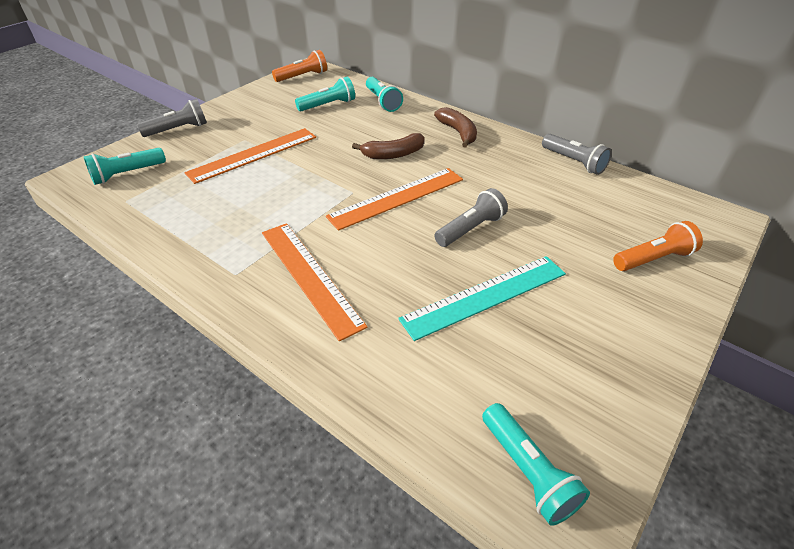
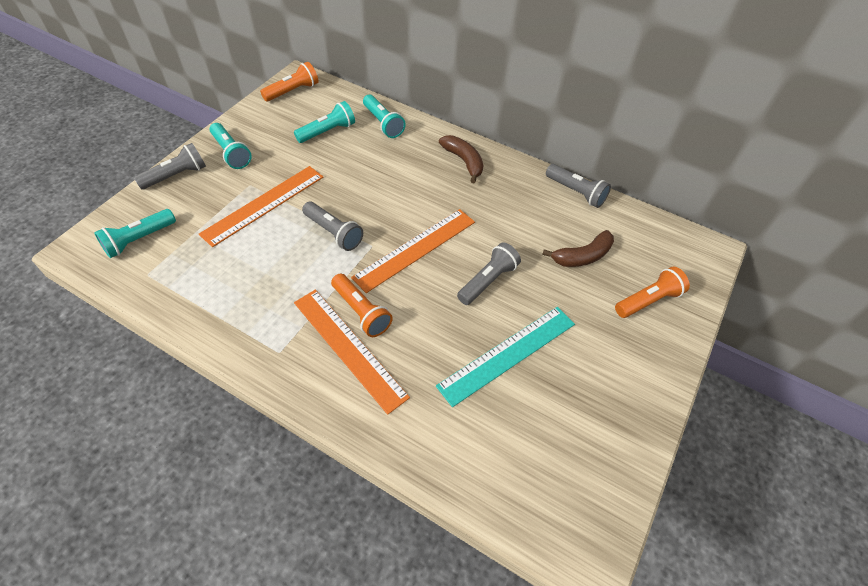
camera: 10 degrees left, 10 degrees up
brown banana [352,133,425,159] -> brown banana moved to [542,230,614,267]
turquoise flashlight [482,403,590,526] -> turquoise flashlight moved to [210,123,251,169]
none -> grey flashlight [302,202,363,251]
none -> orange flashlight [331,274,393,337]

